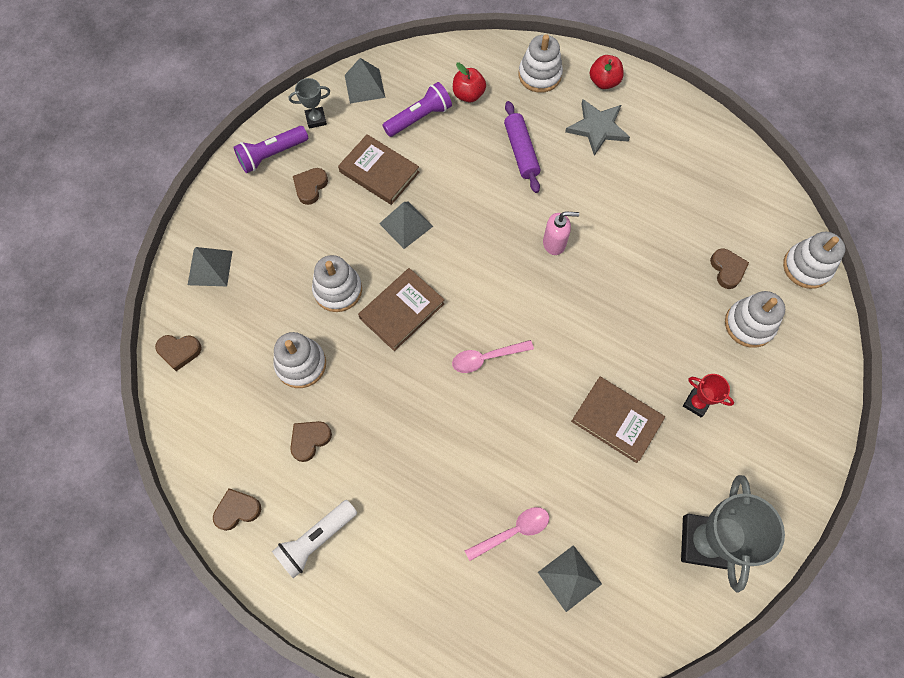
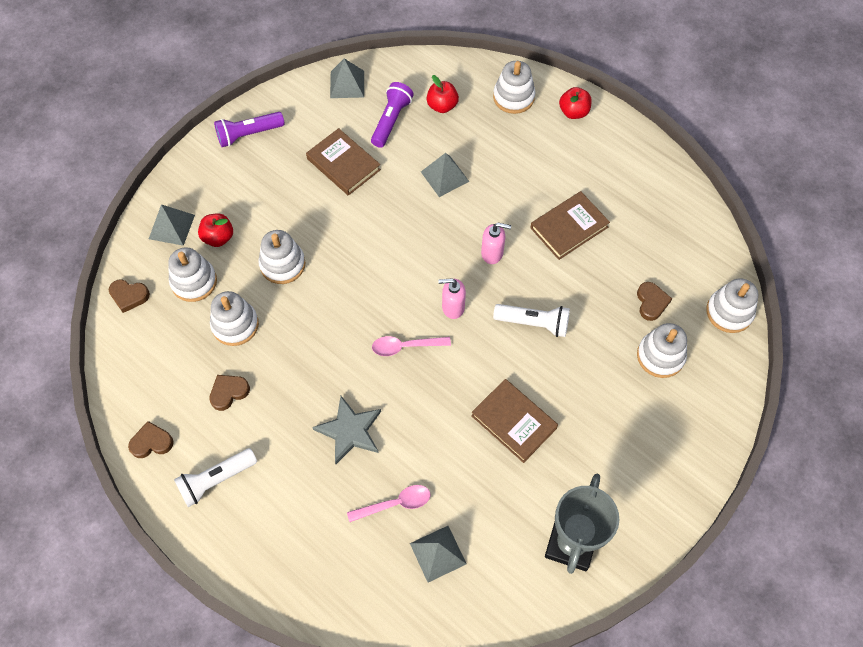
camera: 10 degrees right, 5 degrees down
grey trophy [289,78,330,129] -> none
brown heart [293,168,328,205] -> none
brown book [358,268,445,351] -> brown book moved to [530,191,610,260]
grey pyramid [379,201,433,249] -> grey pyramid moved to [421,153,469,197]
purple flashlight [382,82,452,137] -> purple flashlight turned 45 degrees counterclockwise [371,82,414,148]
purple rolling pin [504,101,540,193] -> none
grey star [565,100,630,156] -> grey star moved to [312,396,381,464]
red trophy [683,374,734,418] -> none
none -> white stacking toy [168,247,217,302]
none -> red apple [198,213,233,247]
none -> pink soap dispenser [438,278,466,319]
none -> white flashlight [493,304,570,337]

